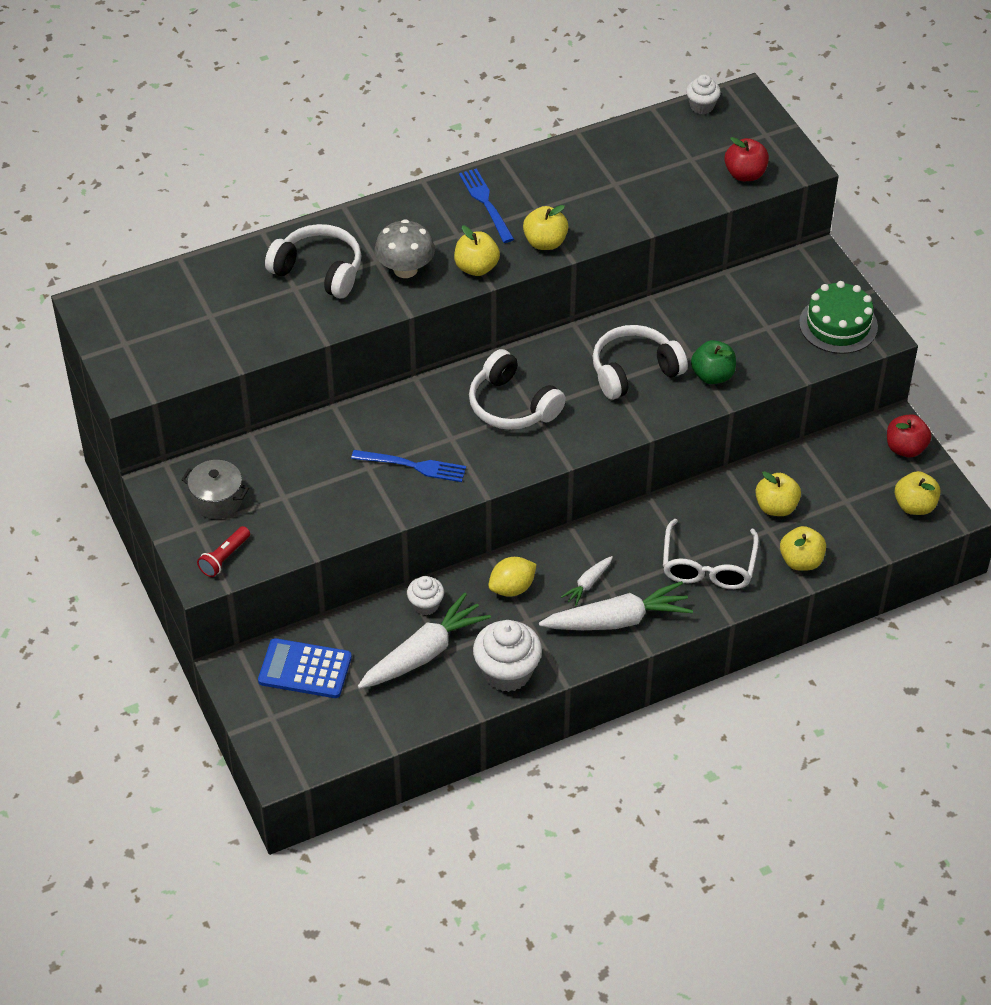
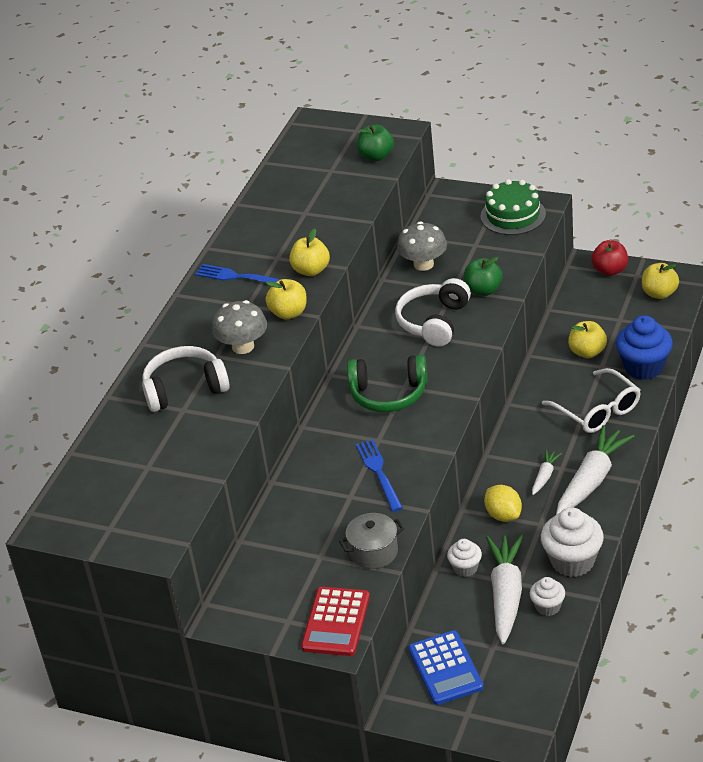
camera: 40 degrees left, 10 degrees down
grey pot [181,460,249,519] -> grey pot moved to [339,513,404,569]
red flashlight [197,526,250,577] -> red calculator [301,587,370,656]
blue calculator [258,638,352,698] -> blue calculator turned 75 degrees counterclockwise [409,630,484,705]
blue fork [351,450,466,482] -> blue fork turned 75 degrees counterclockwise [356,439,403,512]
white headphones [469,349,566,430] -> green headphones [347,355,428,412]
yellow lemon [488,557,537,597] -> yellow lemon turned 45 degrees counterclockwise [484,485,522,522]
white carrot [561,556,613,607] -> white carrot turned 150 degrees counterclockwise [532,450,562,495]
white cupcake [686,75,721,114] -> white cupcake moved to [530,577,565,616]
red apple [724,137,769,181] -> green apple [357,124,394,161]
yellow apple [780,526,826,571] -> blue cupcake [616,315,673,380]
none -> grey mushroom [397,222,447,271]

